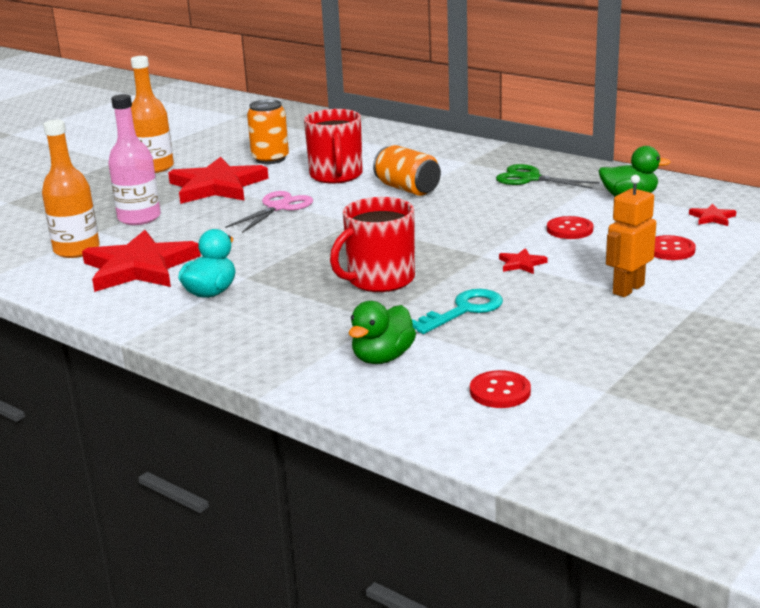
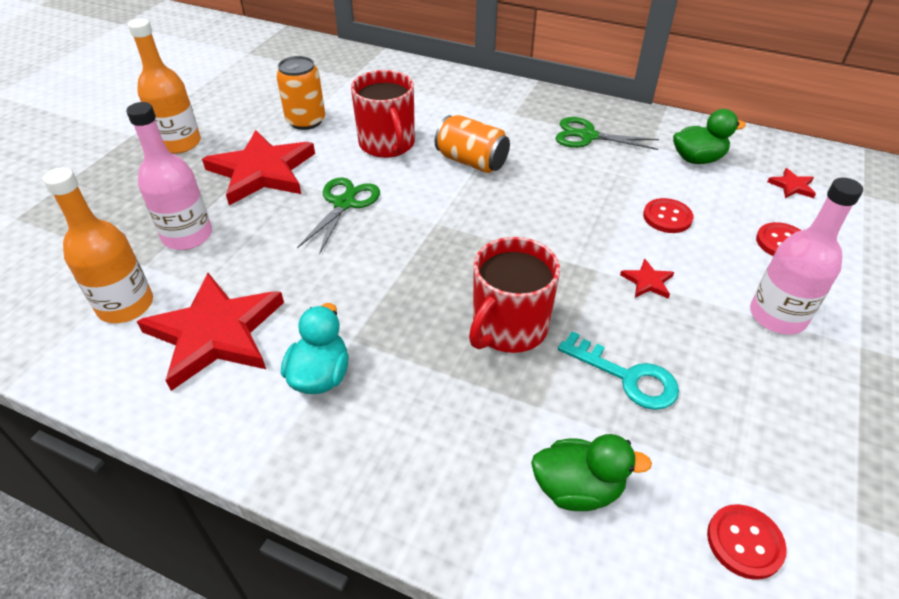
camera: 15 degrees left, 20 degrees up
pink scissors [225,191,313,233] -> green scissors [297,177,380,255]
green duck [349,301,416,364] -> green duck turned 105 degrees counterclockwise [531,434,652,511]
turquoise key [412,289,503,334] -> turquoise key turned 90 degrees clockwise [558,331,679,410]
orange robot [606,175,656,297] -> pink bottle [750,177,863,334]

